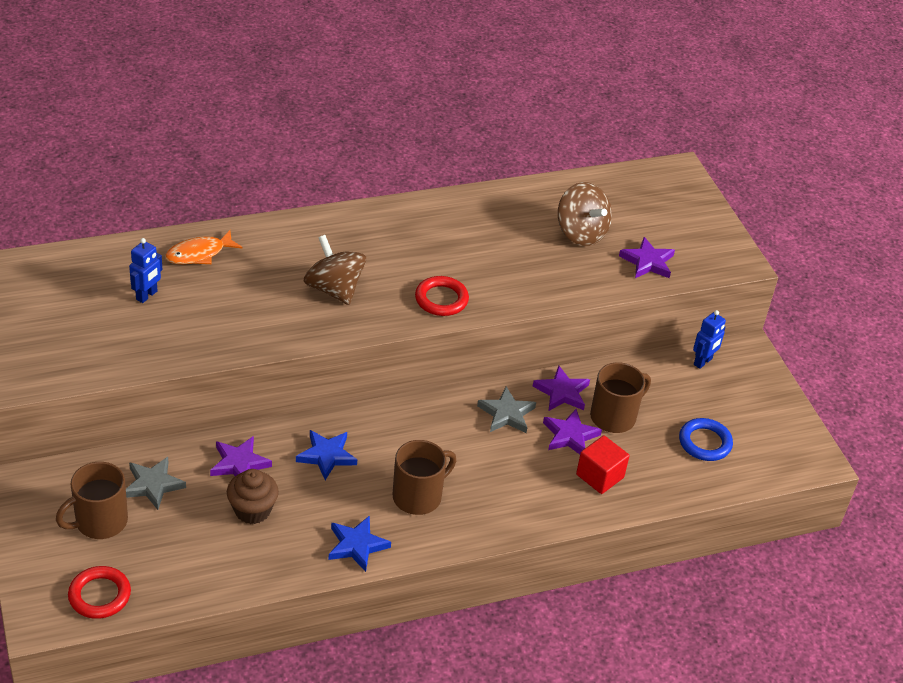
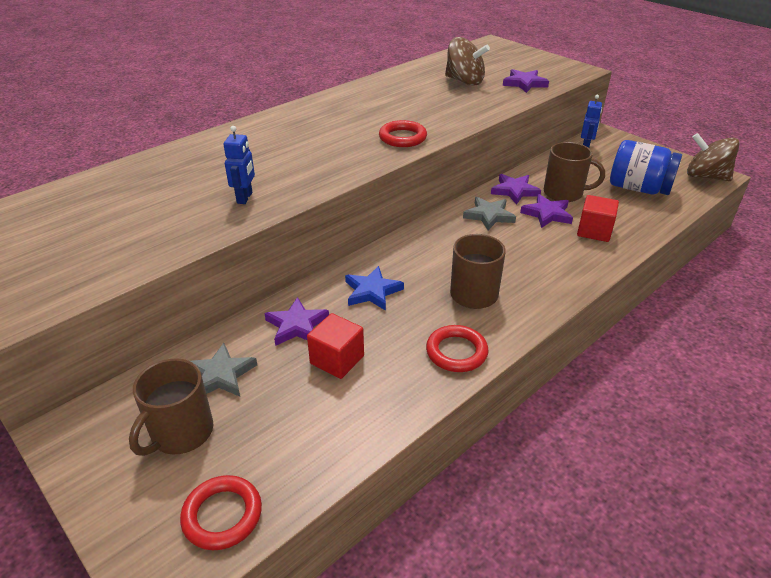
camera: 20 degrees left, 5 degrees down
blue robot [129,238,162,303] -> blue robot moved to [223,126,255,204]
orange fish [165,230,243,264] -> none
brown cupcake [227,469,279,524] -> red cube [307,313,364,379]
brown spinning top [303,235,366,305] -> brown spinning top moved to [687,133,740,181]
blue star [328,515,391,572] -> red ring [426,325,489,372]
brown mug [590,362,651,433] -> brown mug turned 75 degrees clockwise [544,142,605,202]
blue ring [679,418,733,461] -> blue jar [610,140,682,195]

